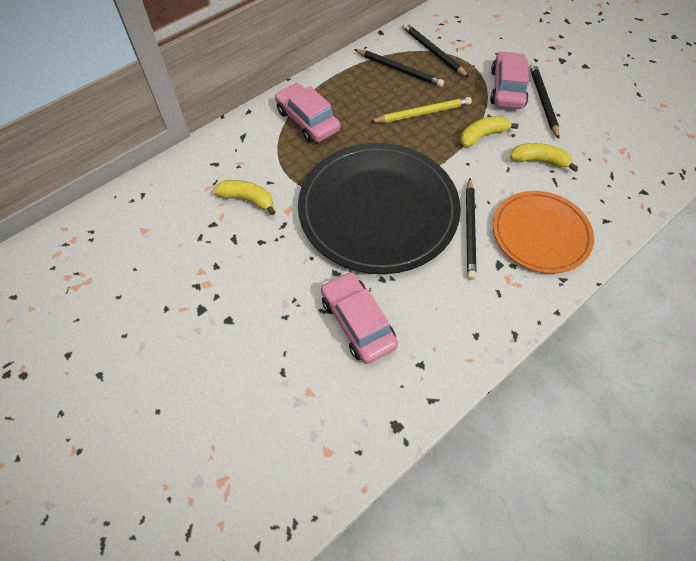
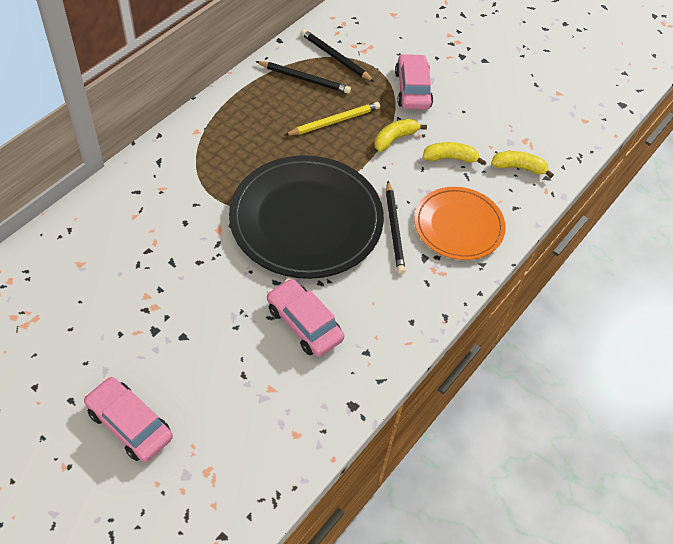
camera: 15 degrees left, 5 degrees down
yellow banana [213,180,275,215] -> yellow banana moved to [491,151,554,178]
pink car [275,83,340,142] -> pink car moved to [84,377,173,462]
black pencil [530,63,560,139] -> none

